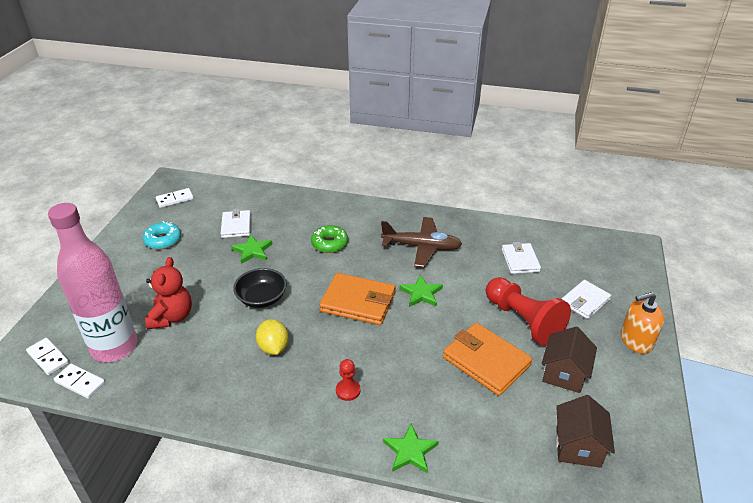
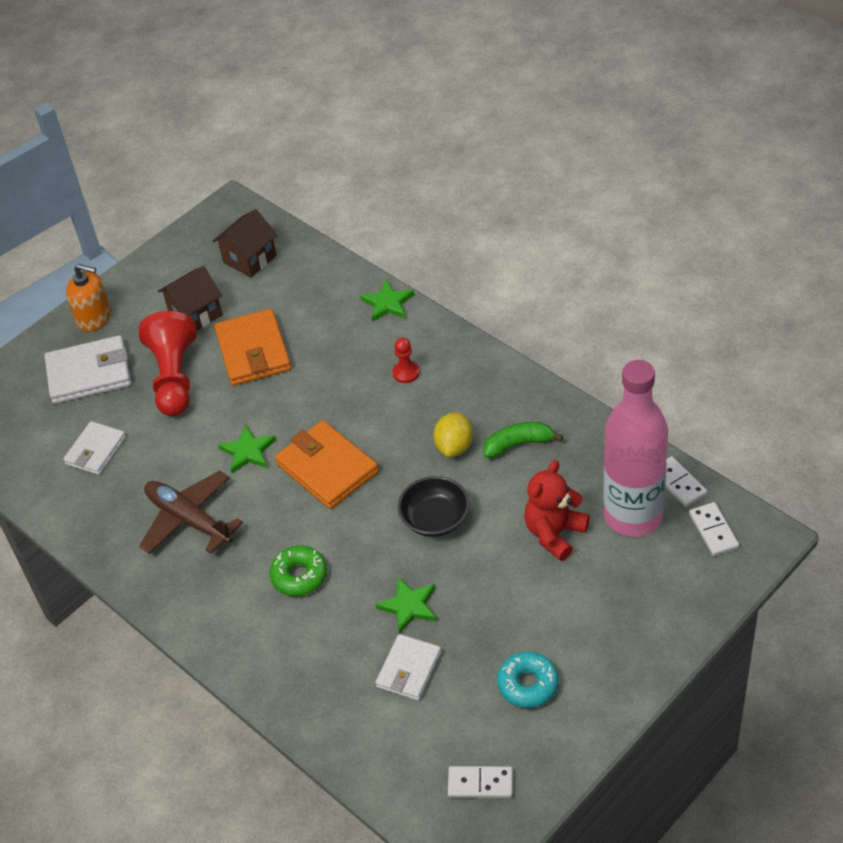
camera: 145 degrees left, 10 degrees up
white wallet [562,280,611,319] -> white wallet [45,335,131,404], size x1.55
none -> green banana [483,422,563,458]

